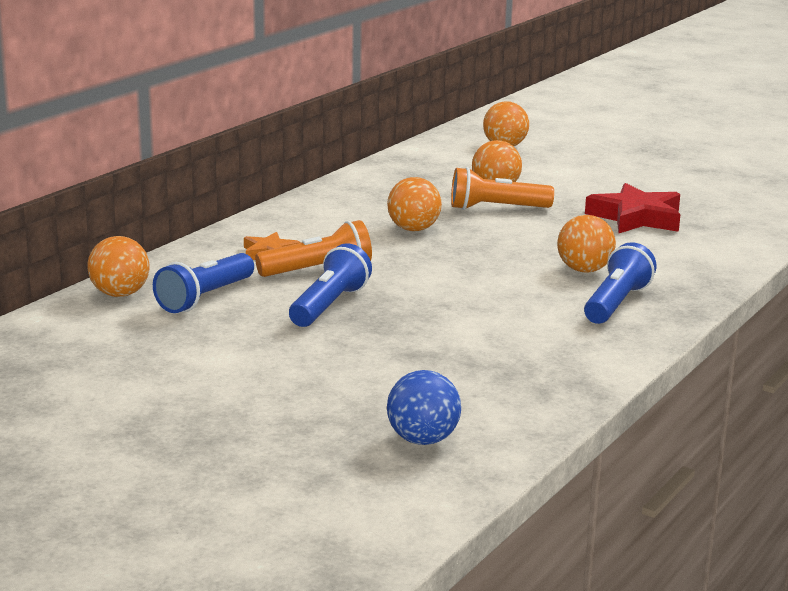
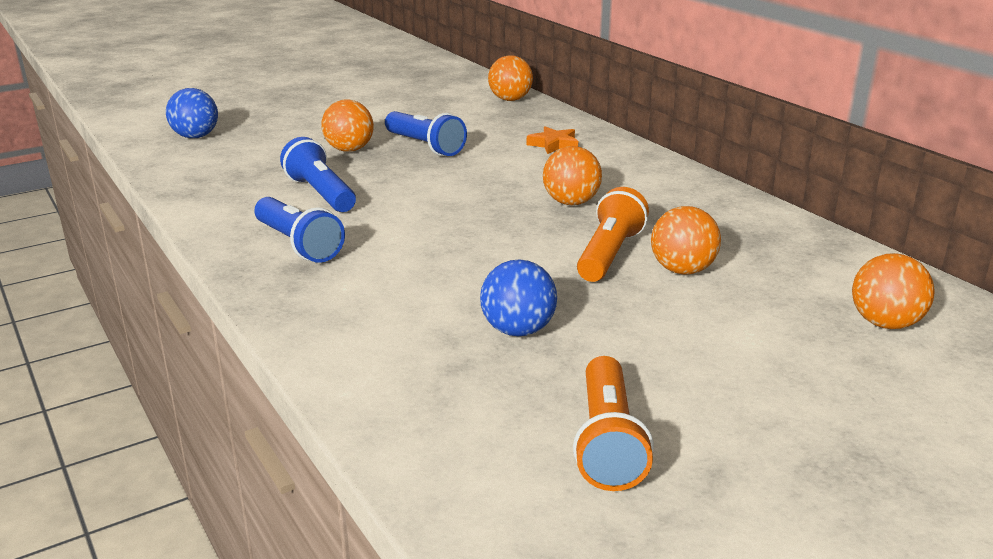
camera: 115 degrees right, 5 degrees up
blue flashlight [153,253,254,313] -> blue flashlight moved to [280,137,356,212]
orange flashlight [255,220,372,277] -> orange flashlight moved to [573,356,654,491]
orange ball [557,215,616,273] -> orange ball moved to [321,100,374,152]
red star [585,183,680,233] -> blue ball [480,259,557,336]

